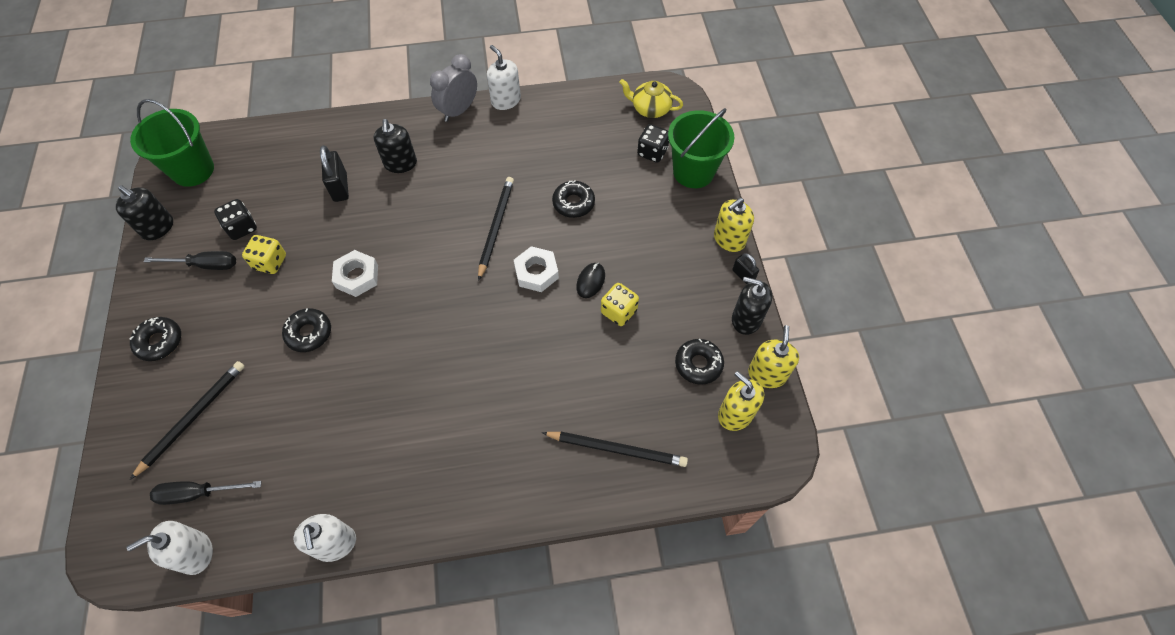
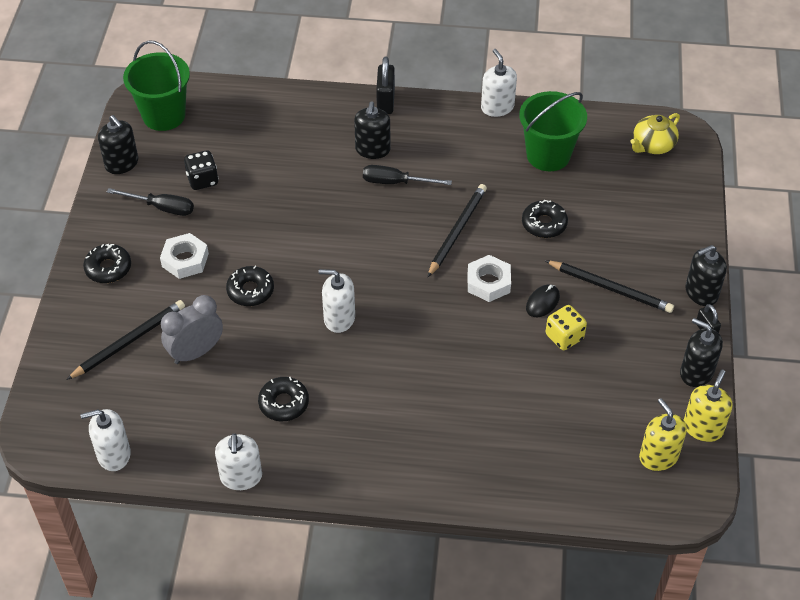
camera: 15 degrees right, 10 degrees down
black screwdriver [150,481,262,505] -> black screwdriver moved to [363,165,452,185]
yellow dice [242,235,286,274] -> none
black padlock [320,145,349,202] -> black padlock moved to [376,57,395,114]
white nut [332,250,378,297] -> white nut moved to [160,233,209,279]
grey clock [430,54,477,122] -> grey clock moved to [161,295,223,364]
black pencil [542,432,688,467] -> black pencil moved to [545,260,674,313]
yellow teapot [619,79,683,118] -> yellow teapot turned 75 degrees counterclockwise [630,113,680,154]
black dice [637,124,669,163] -> none
green bucket [668,108,734,188] -> green bucket moved to [519,91,587,171]
black donut [675,339,724,385] -> black donut moved to [258,377,309,421]
yellow soap dispenser [714,198,754,252] -> black soap dispenser [685,245,727,306]
none -> white soap dispenser [318,269,355,333]

